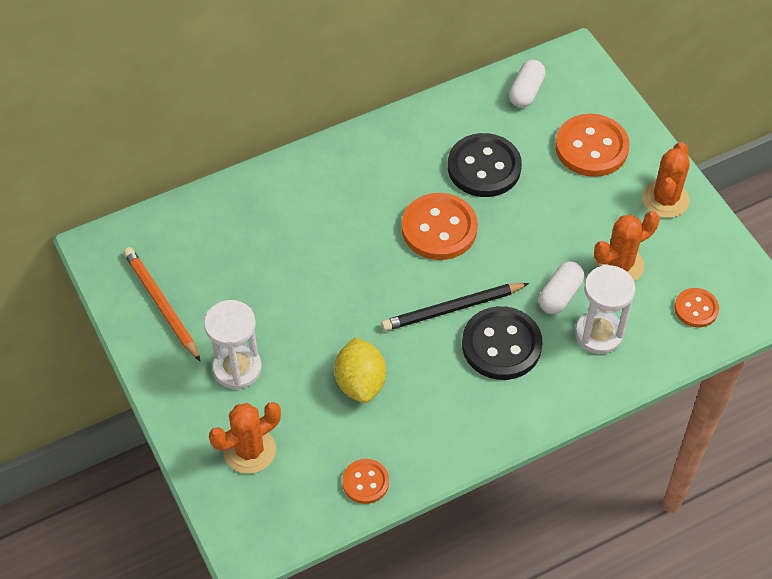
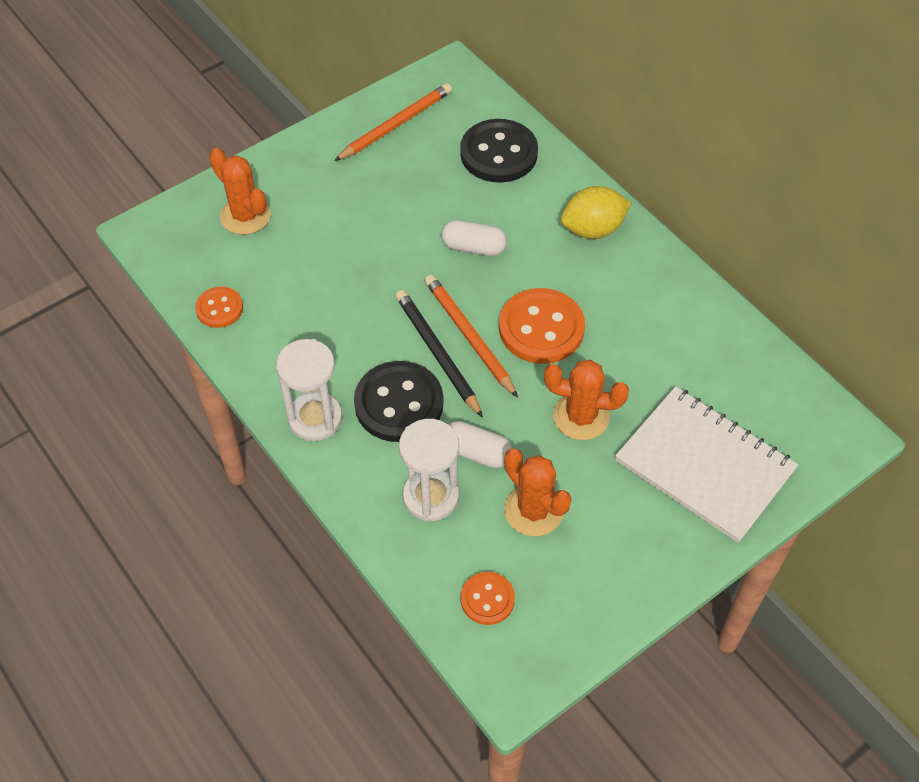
camera: 80 degrees right, 0 degrees up
white hourglass [204,300,262,390] -> white hourglass moved to [276,339,342,441]
yellow lemon [334,337,386,403] -> yellow lemon moved to [561,186,631,239]
black button [448,133,522,197] -> black button moved to [460,119,538,183]
white capsule [509,60,546,108] -> white capsule moved to [441,220,507,256]
orange button [555,114,630,177] -> white notebook [615,386,798,543]
orange cactus [642,142,690,218] -> orange cactus moved to [544,360,629,440]
none -> orange pencil [425,275,518,398]

